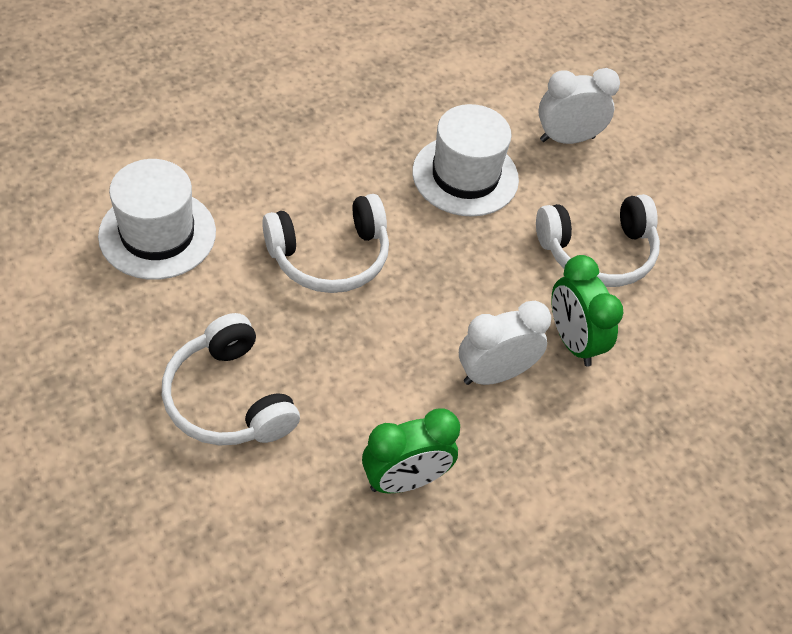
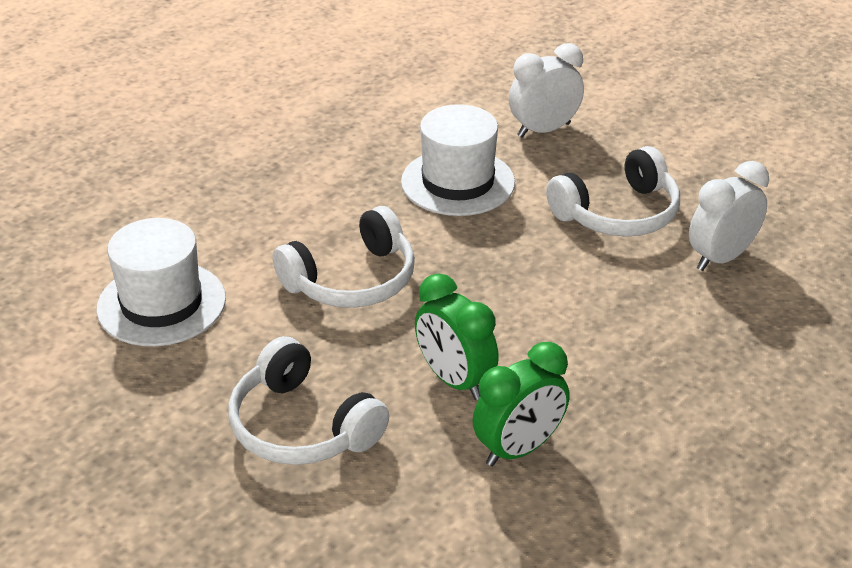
camera: 10 degrees left, 15 degrees down
white clock [459,301,551,385] -> white clock moved to [689,161,769,271]
green clock [551,255,623,366] -> green clock moved to [415,273,499,400]

